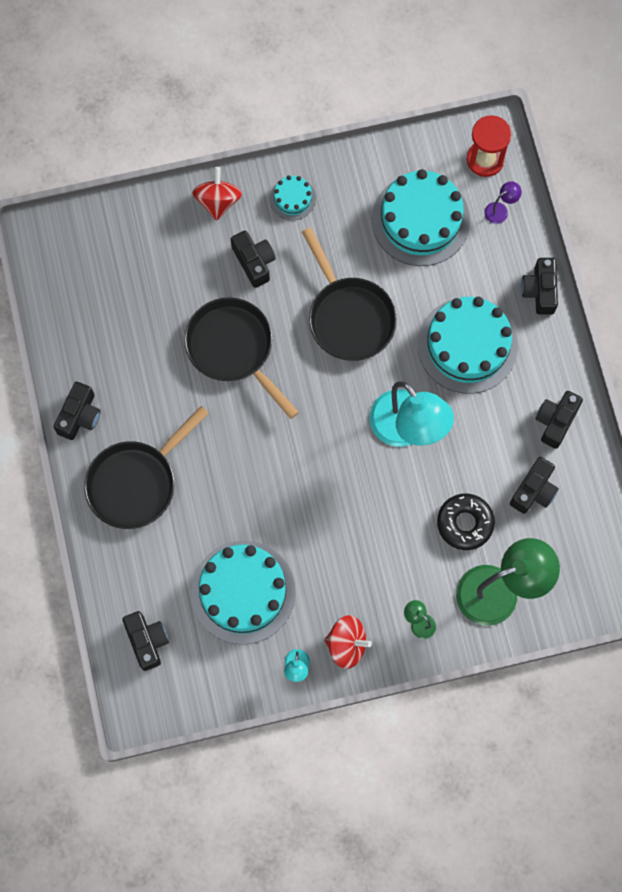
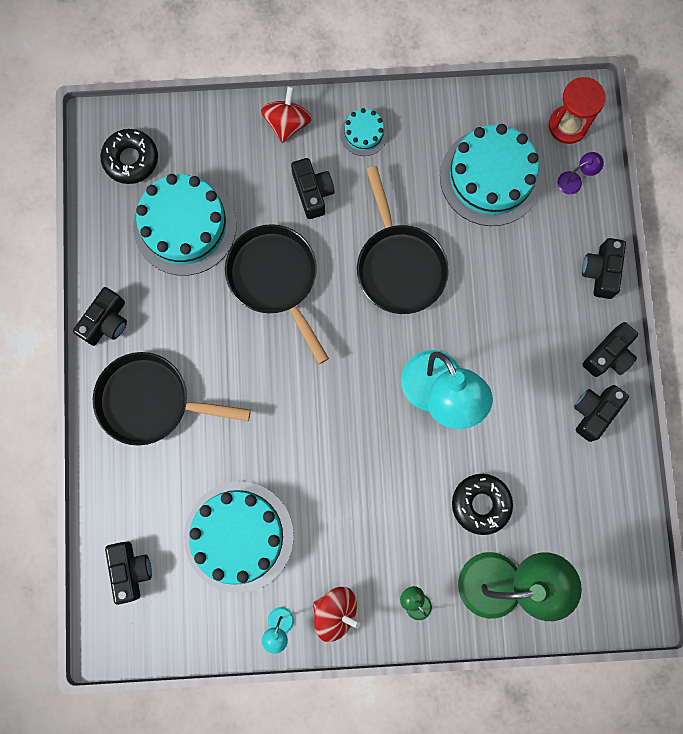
camera: 10 degrees right, 5 degrees up
black pan [84,406,209,529] -> black pan turned 45 degrees clockwise [93,352,251,446]
turquoise cake [418,297,518,394] -> turquoise cake moved to [133,174,237,276]
black camera [510,457,559,514] -> black camera moved to [582,322,638,377]
none -> black donut [101,129,158,184]

